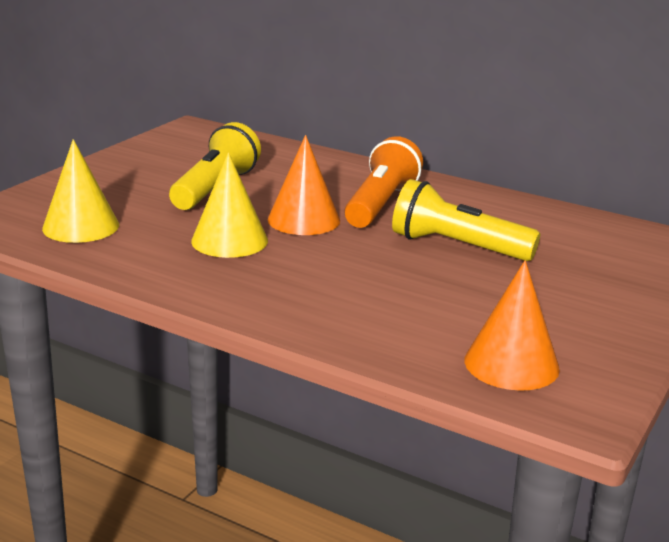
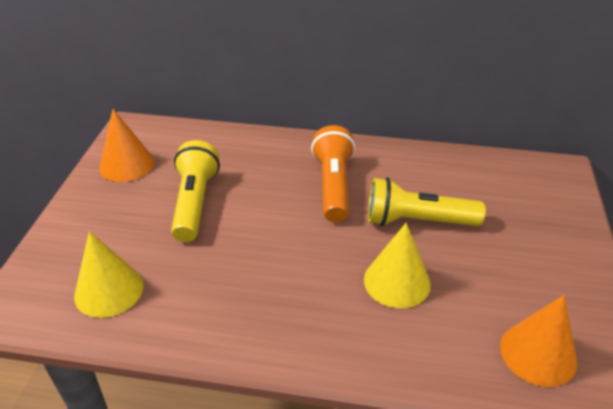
camera: 20 degrees left, 15 degrees up
yellow cone [191,152,268,258] -> yellow cone moved to [364,223,431,308]
orange cone [268,135,340,235] -> orange cone moved to [99,109,154,182]

